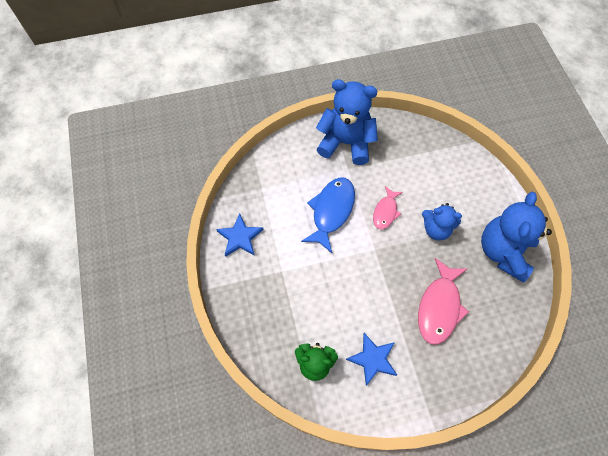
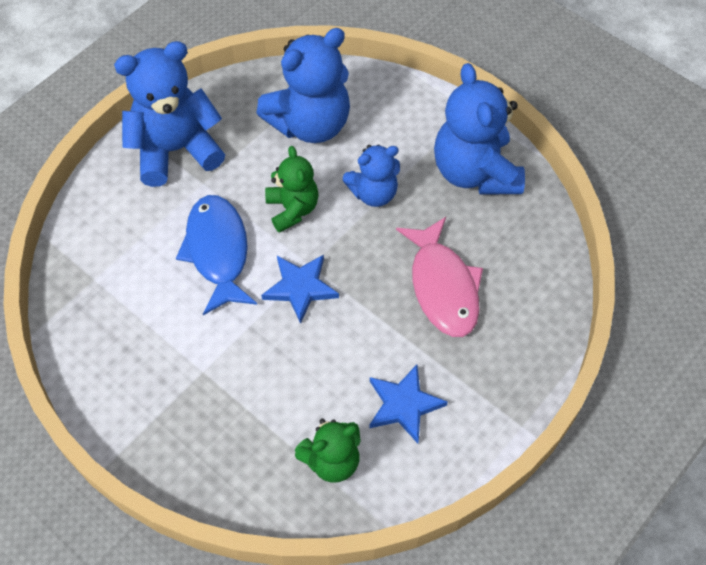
camera: 35 degrees left, 5 degrees down
blue star [216,214,263,257] -> blue star moved to [261,255,339,324]
pink fish [373,186,403,229] -> green teddy bear [265,146,319,233]
none -> blue teddy bear [256,28,350,143]

